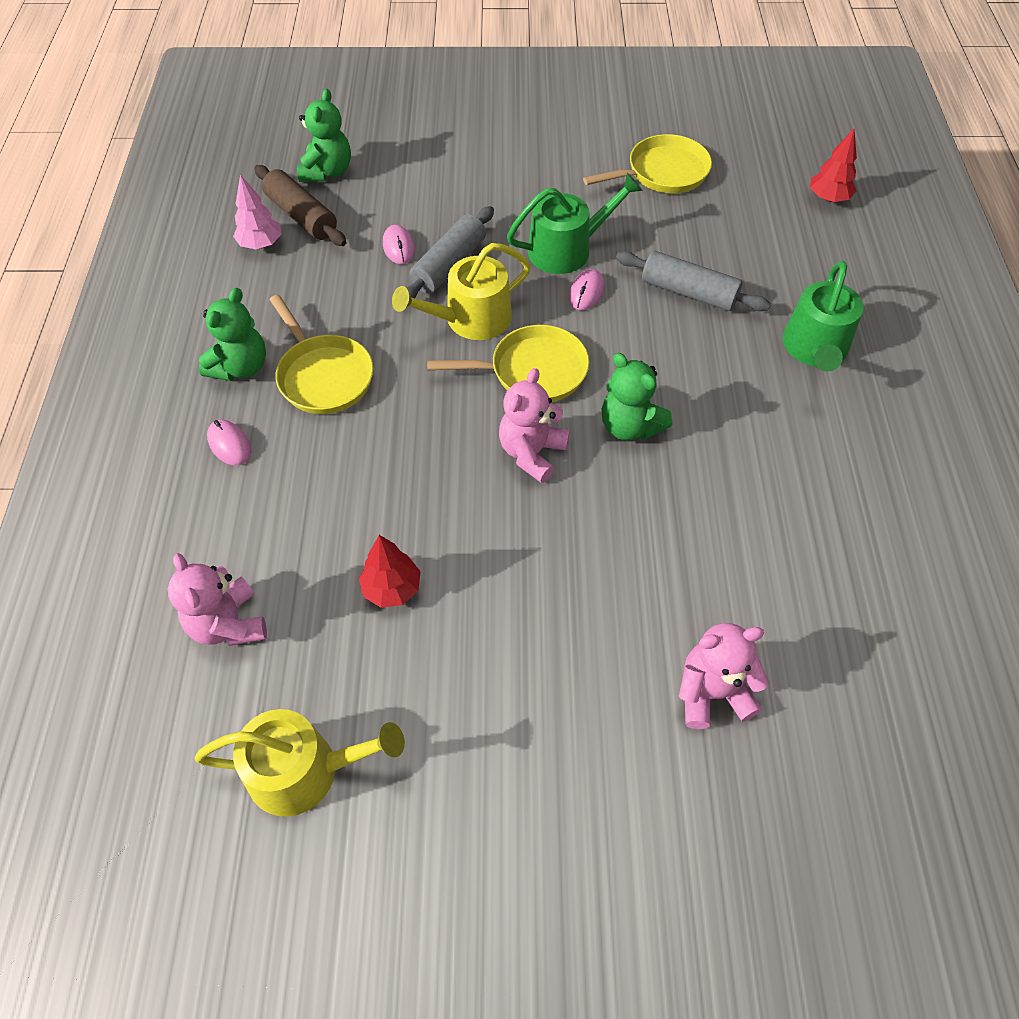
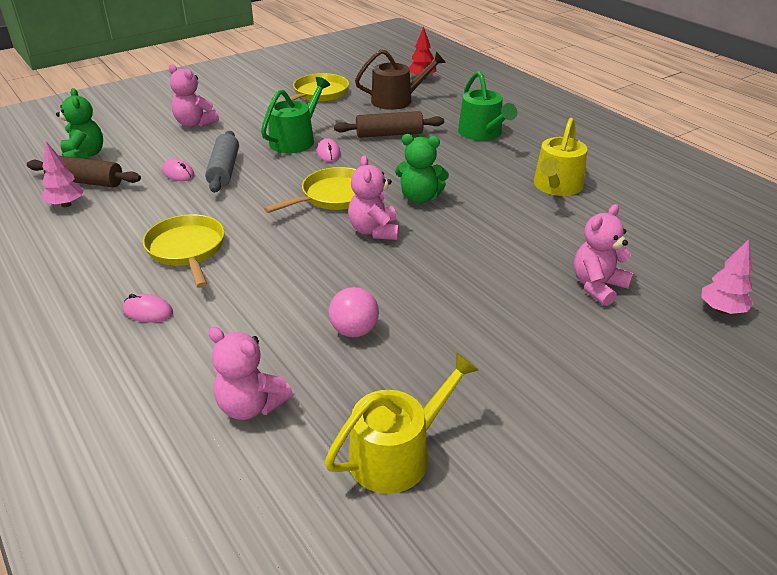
camera: 35 degrees left, 20 degrees down
green teddy bear [199,288,266,381] -> none
yellow pan [270,295,374,414] -> yellow pan turned 135 degrees counterclockwise [143,214,225,288]
red tree [359,535,421,608] -> pink ball [329,287,379,337]
yellow watering can [392,243,531,340] -> yellow watering can moved to [534,118,587,196]
grey rolling pin [616,251,771,311] -> brown rolling pin [334,111,444,138]
none -> pink teddy bear [169,64,219,127]
none -> brown watering can [355,49,446,110]
none -> pink tree [701,239,753,314]

